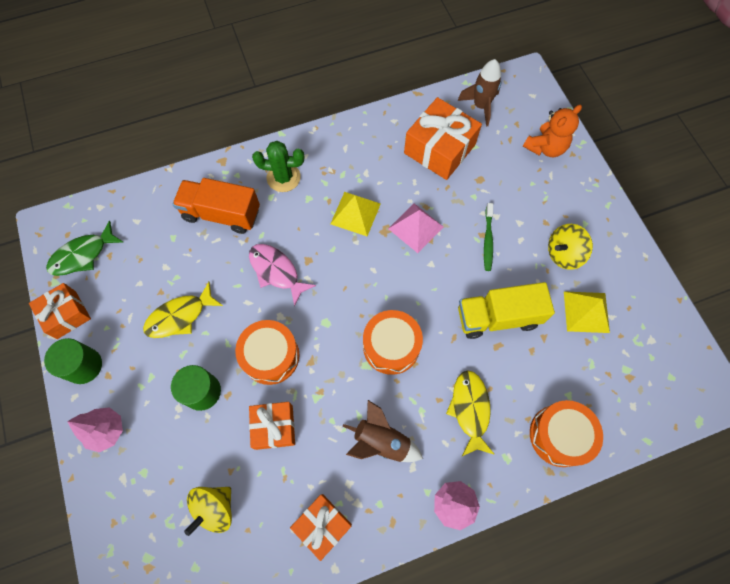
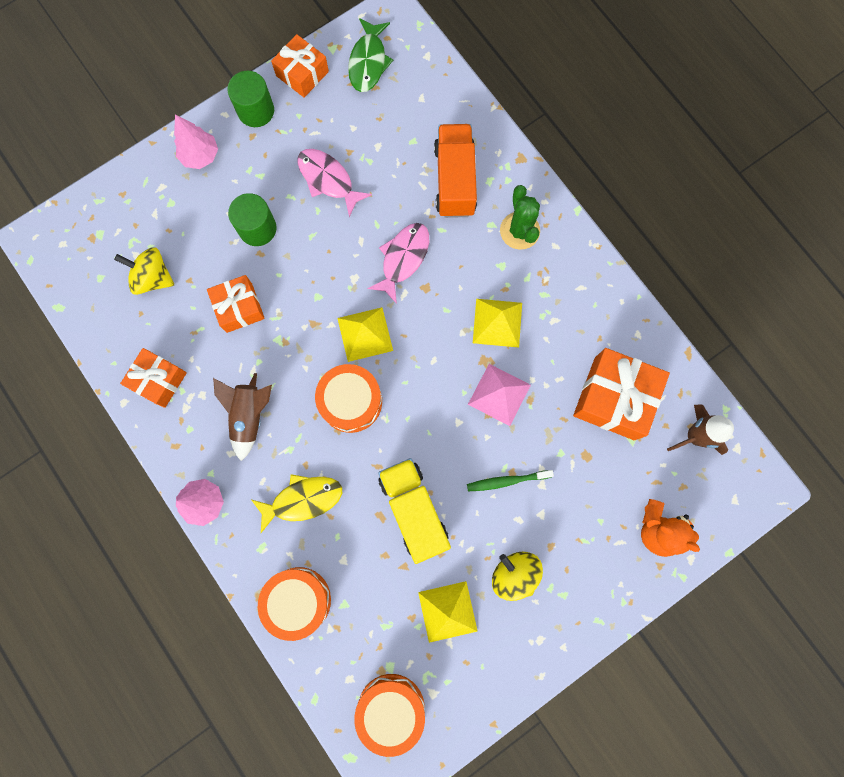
camera: 75 degrees right, 10 degrees up
green fish [46,221,123,276] -> green fish turned 120 degrees counterclockwise [348,18,393,92]
yellow fish [143,282,223,338] -> pink fish [297,149,372,217]
orange drum [235,320,299,385] -> orange drum moved to [354,674,425,757]
none -> yellow pyramid [337,307,393,362]

